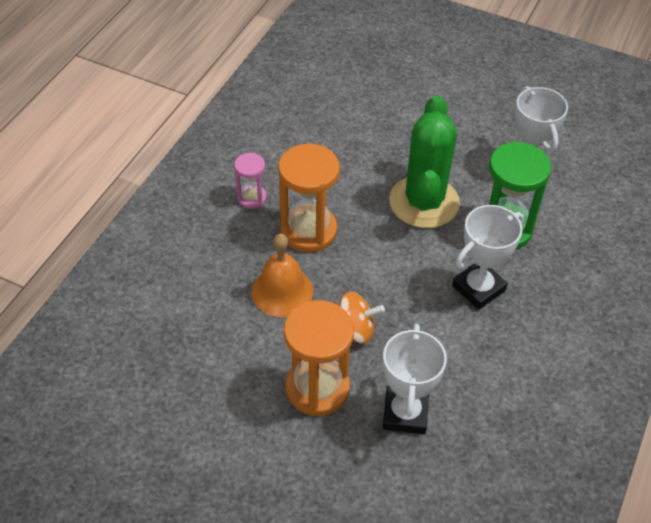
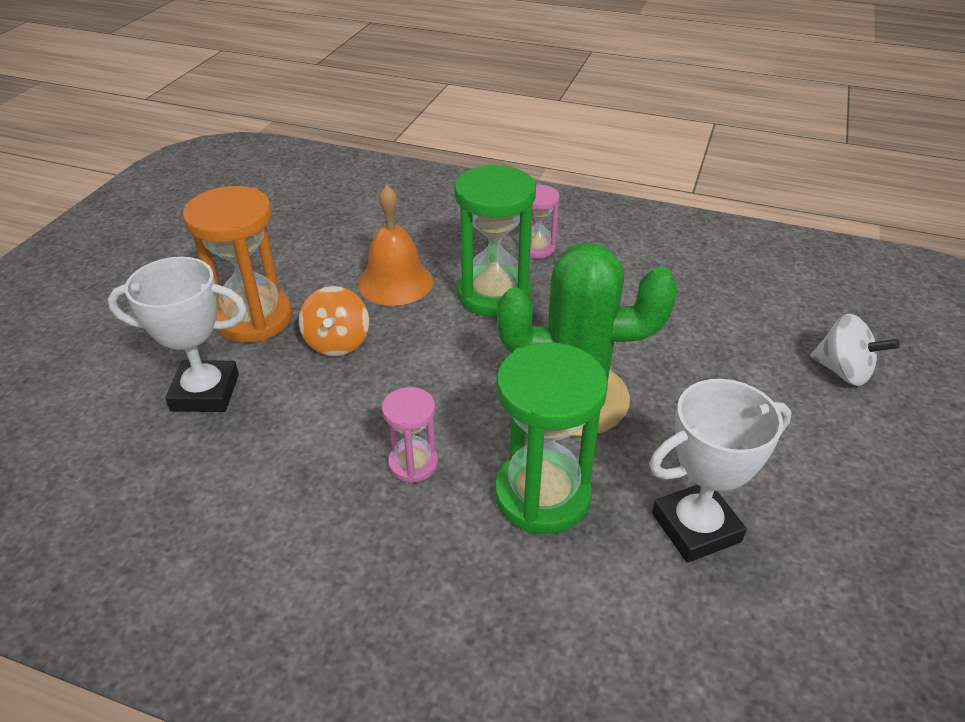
camera: 85 degrees right, 10 degrees down
orange hourglass [278,144,340,252] -> green hourglass [454,164,536,317]
white trophy [452,205,524,310] -> pink hourglass [382,387,438,483]
none -> white spinning top [810,314,900,386]

